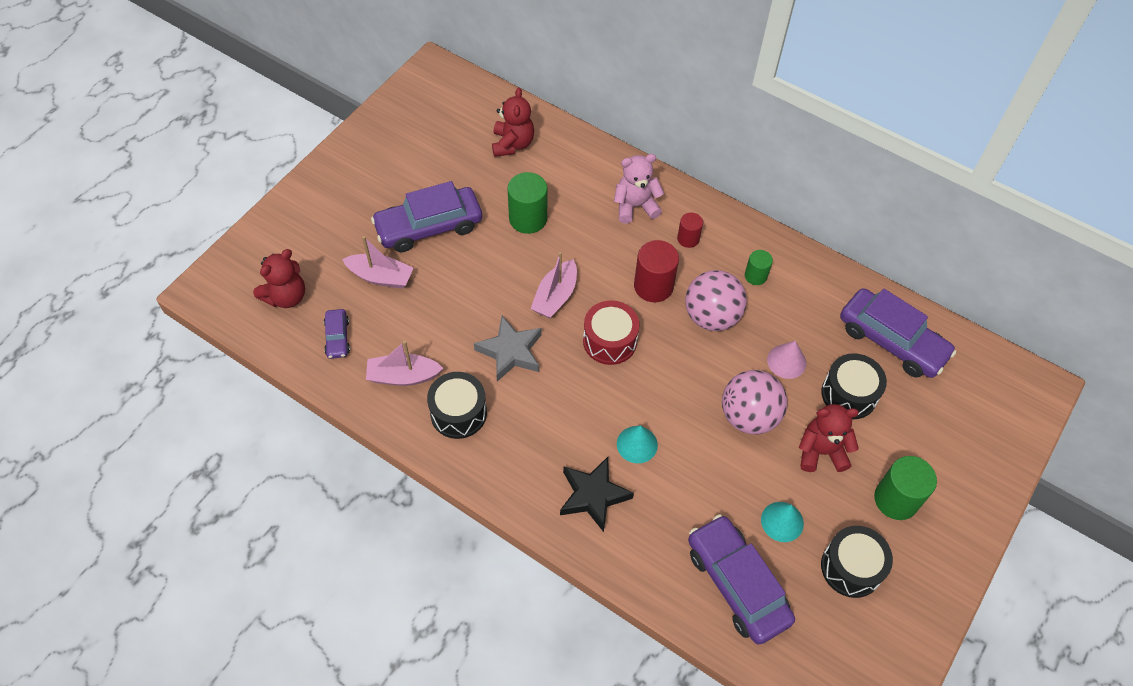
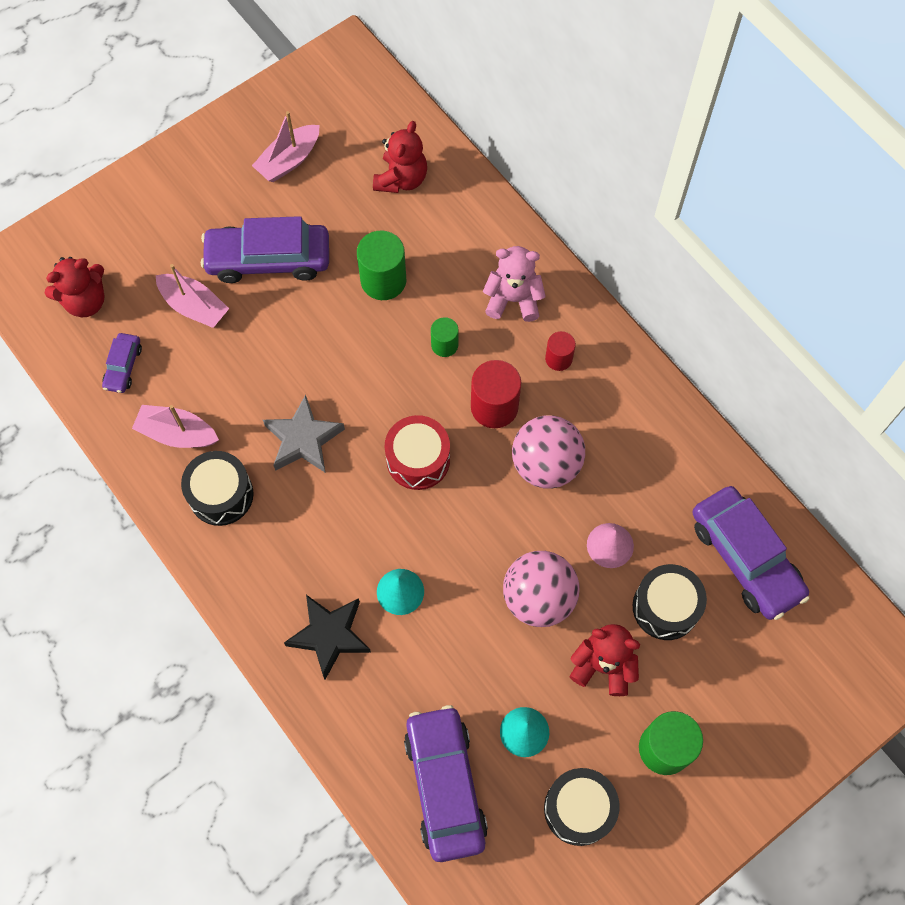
camera: 20 degrees right, 10 degrees up
pink boat [531,252,577,318] -> pink boat moved to [252,111,319,182]
green cylinder [745,250,773,285] -> green cylinder moved to [431,317,459,357]

